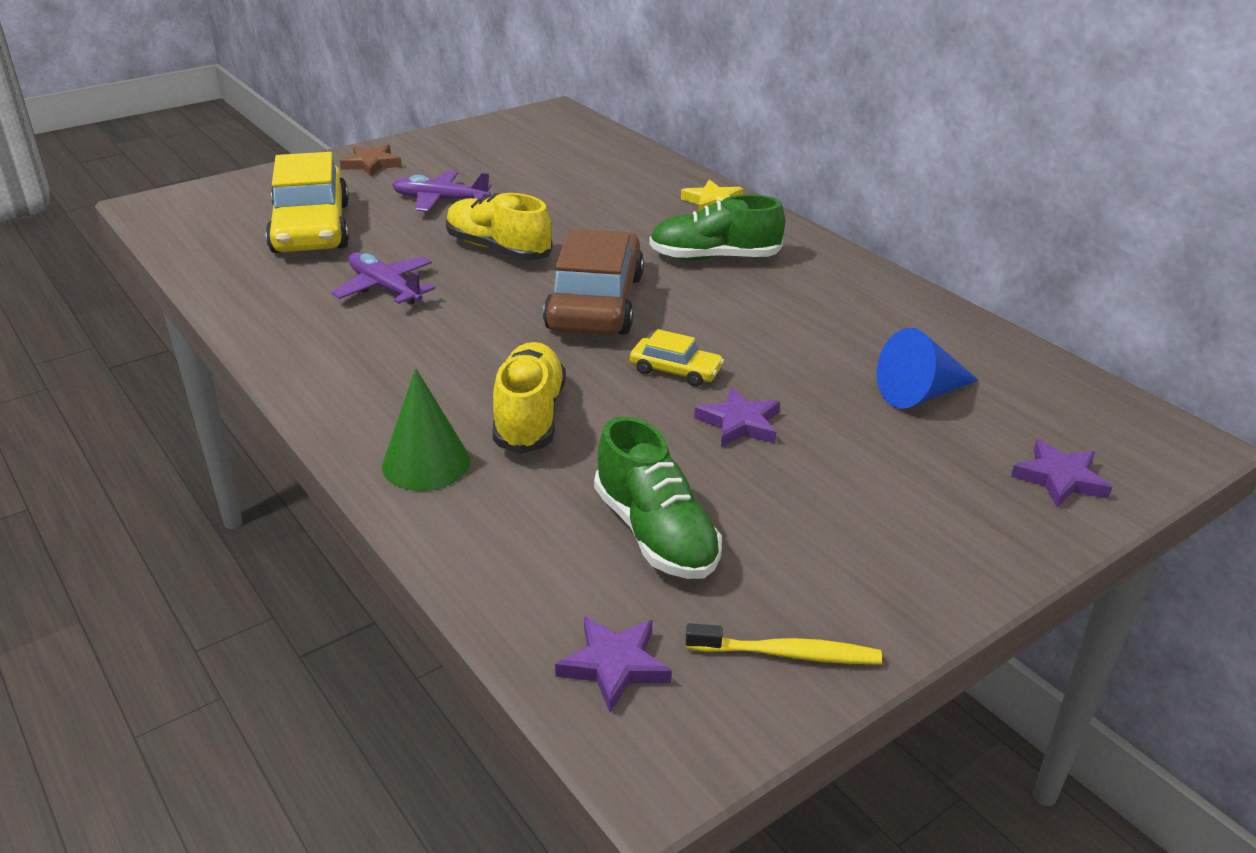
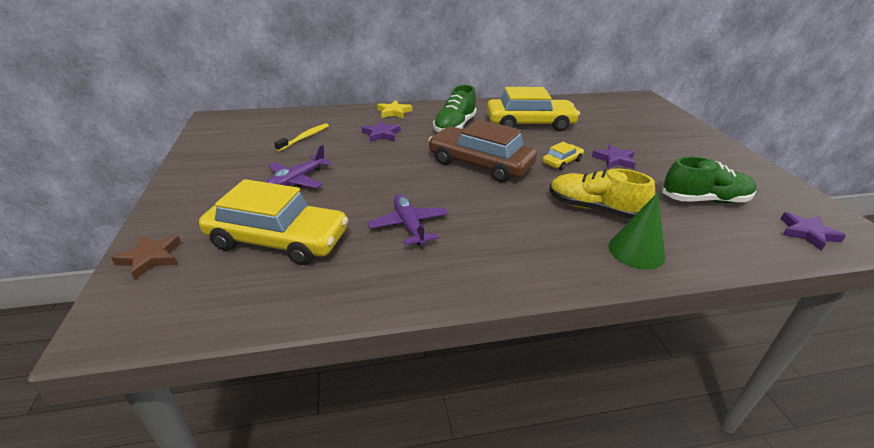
camera: 65 degrees left, 0 degrees up
purple plane [331,252,436,305] -> purple plane turned 90 degrees clockwise [368,194,449,246]
brown star [340,144,402,177] -> brown star moved to [111,235,181,280]
yellow shoe [446,193,553,261] -> none
yellow toothbrush [686,623,882,664] -> yellow toothbrush moved to [274,123,329,151]
blue cone [877,328,978,409] -> none
purple star [1011,439,1112,507] -> purple star moved to [362,121,401,142]
none -> yellow car [487,87,580,131]

